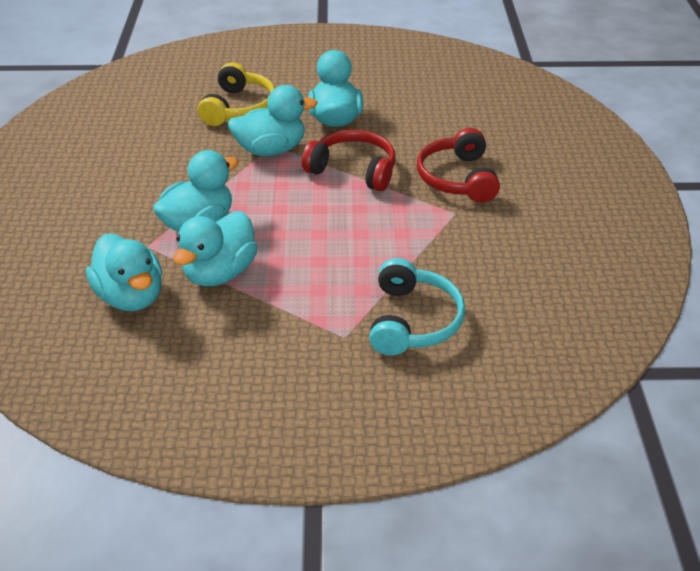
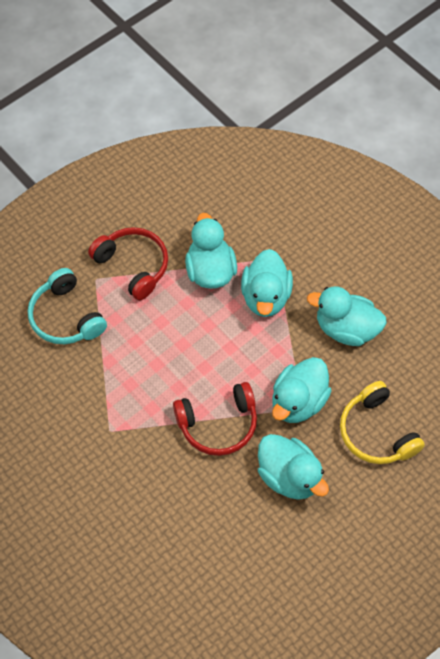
camera: 140 degrees right, 20 degrees up
turquoise duck [86,234,162,311] -> turquoise duck moved to [307,286,387,346]
red headphones [417,128,500,203] -> red headphones moved to [88,227,168,300]

